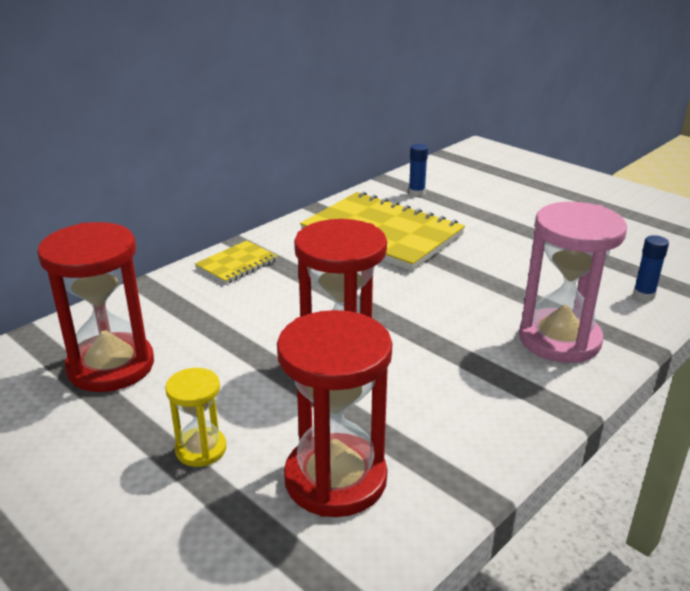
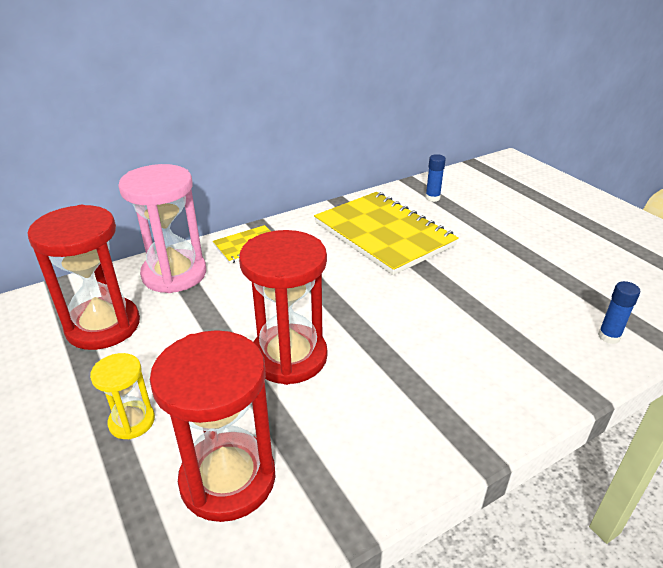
camera: 15 degrees right, 5 degrees up
pink hourglass [519,202,627,363] -> pink hourglass moved to [118,164,206,293]

